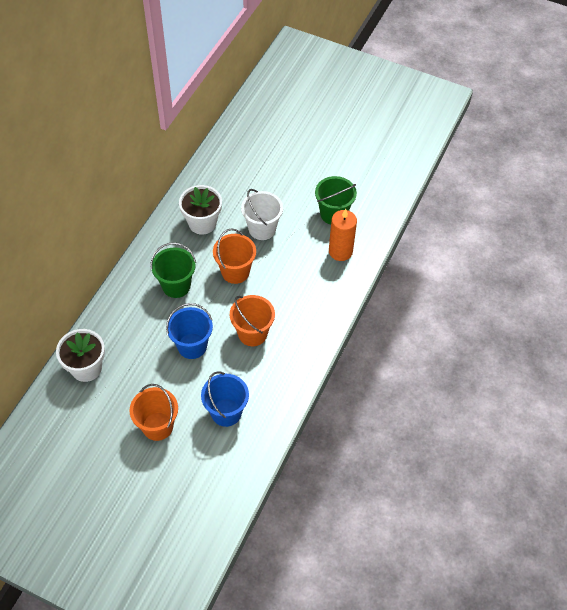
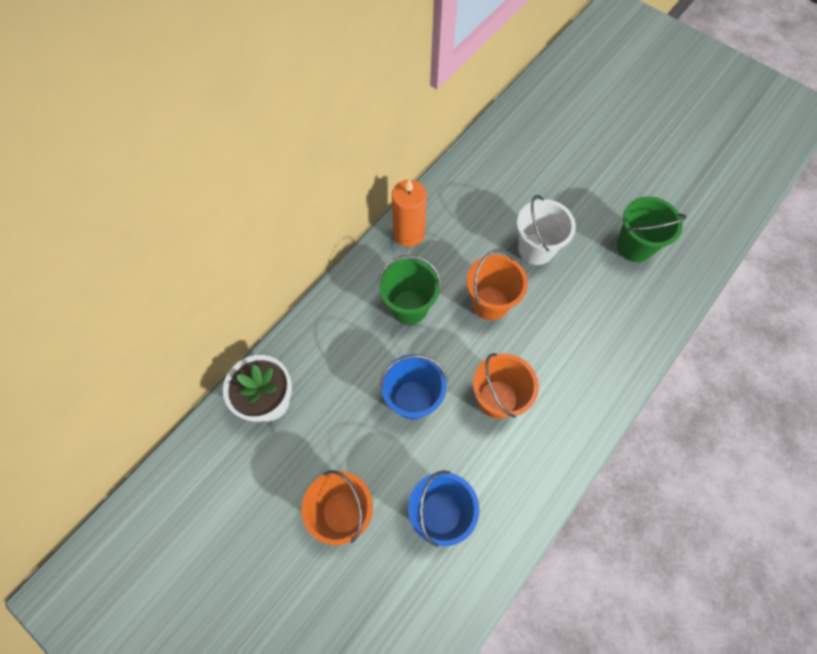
camera: 15 degrees right, 10 degrees up
white flower pot [179,185,222,234] -> none
orange candle [329,209,357,261] -> orange candle moved to [392,179,427,247]

